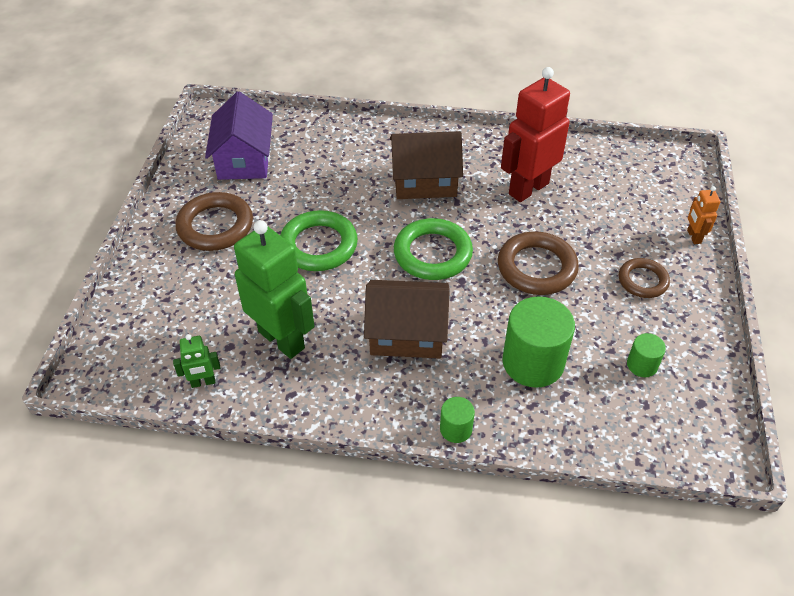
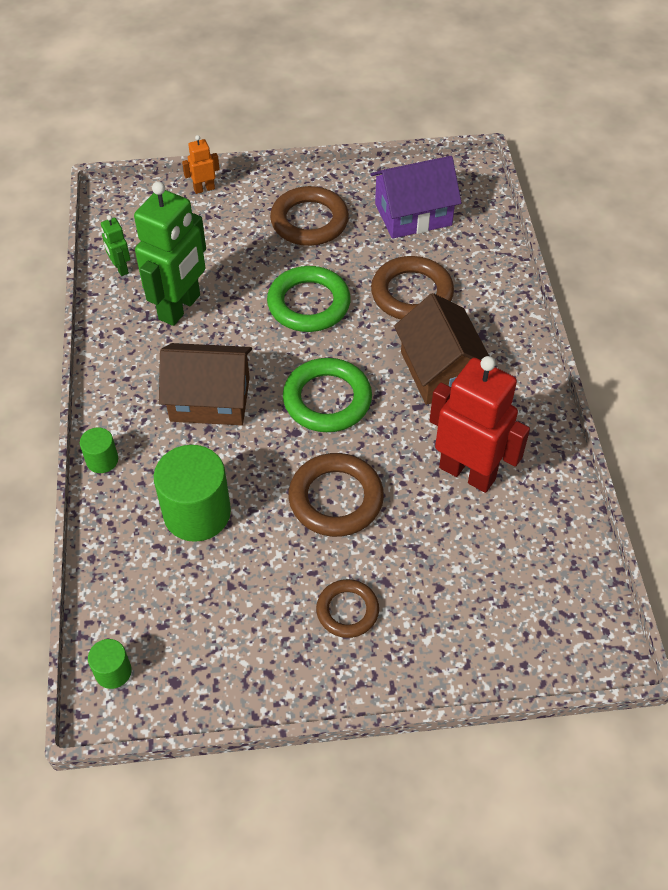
camera: 75 degrees right, 5 degrees up
brown house [364,280,450,358] -> brown house turned 75 degrees counterclockwise [159,343,252,425]
green cylinder [627,333,666,377] -> green cylinder moved to [88,639,132,689]
orange robot [687,186,720,244] -> orange robot moved to [182,135,220,194]
none -> brown ring [371,256,454,320]

